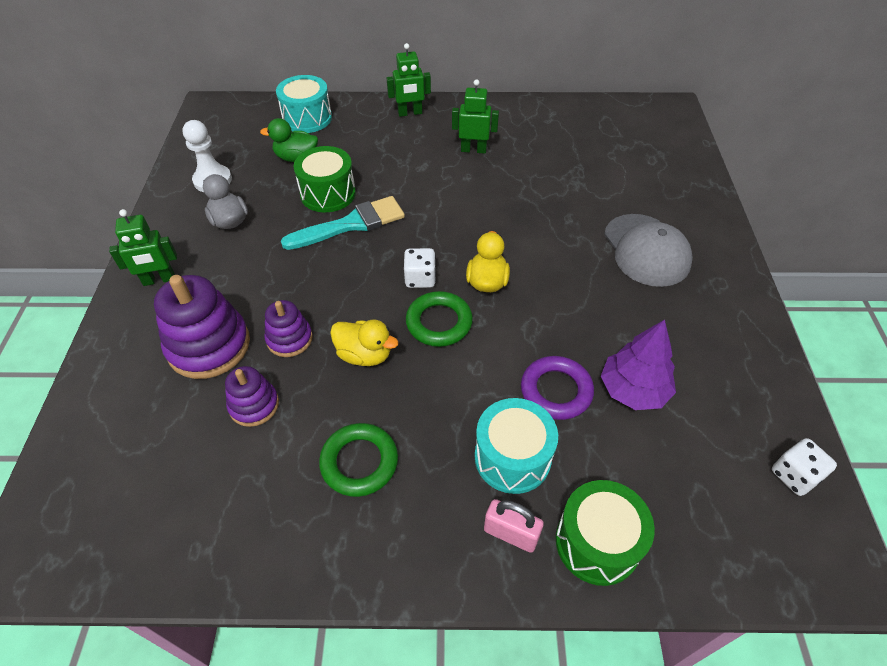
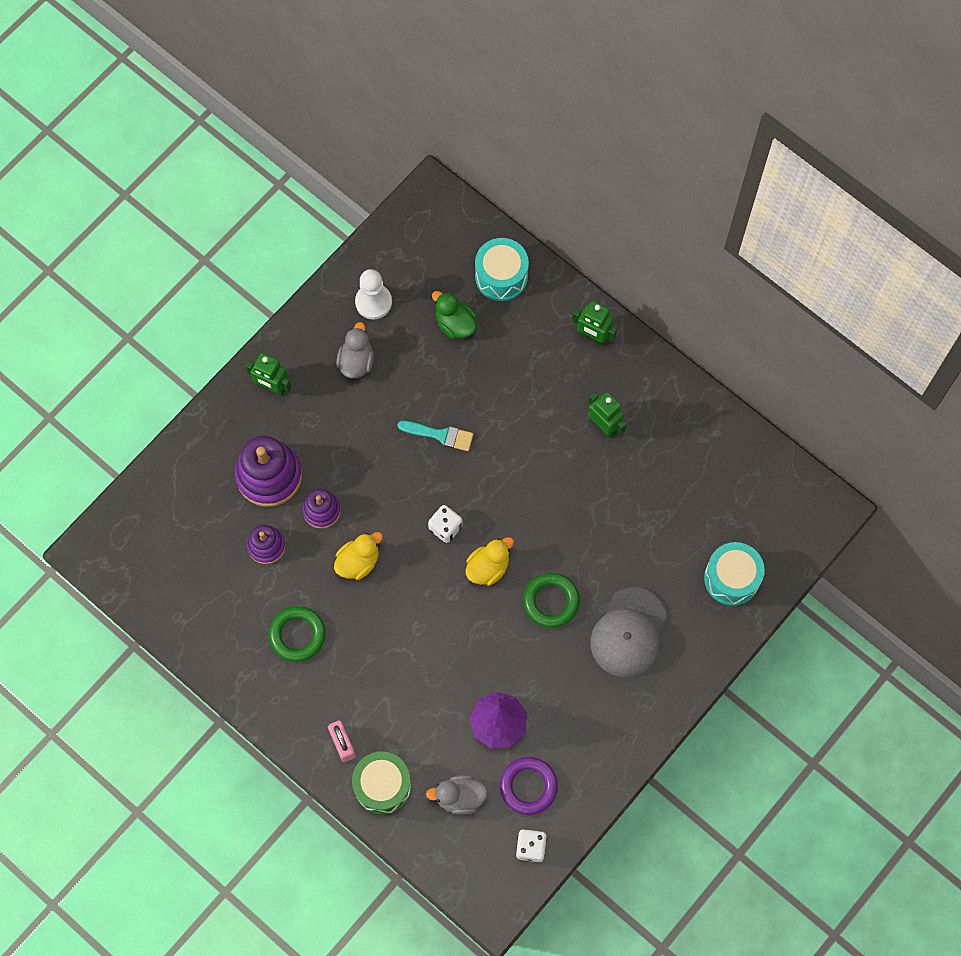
camera: 40 degrees right, 20 degrees up
turquoise brush [281,196,405,250] -> turquoise brush [397,421,474,451], size x0.65
green drum [294,146,356,212] -> none
yellow duck [330,319,399,366] -> yellow duck turned 105 degrees counterclockwise [334,532,383,580]
green ring [406,291,473,347] -> green ring moved to [523,573,580,628]
turquoise drum [475,398,558,494] -> turquoise drum moved to [704,542,765,606]
purple ring [521,356,594,420] -> purple ring moved to [500,757,558,815]
none -> grey duck [426,775,488,815]

